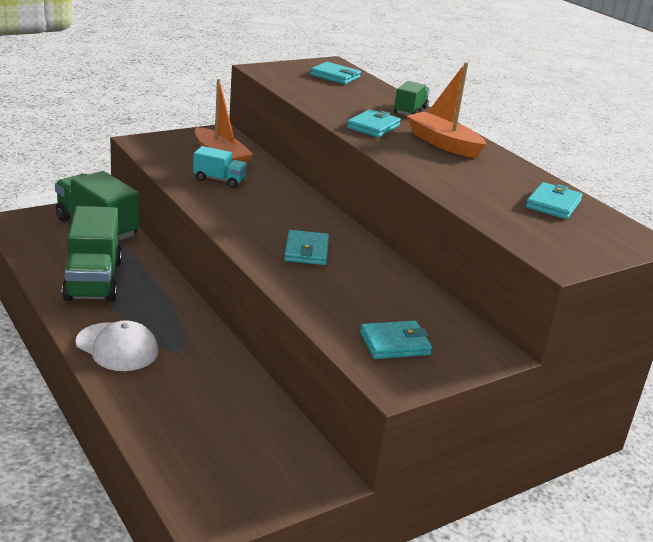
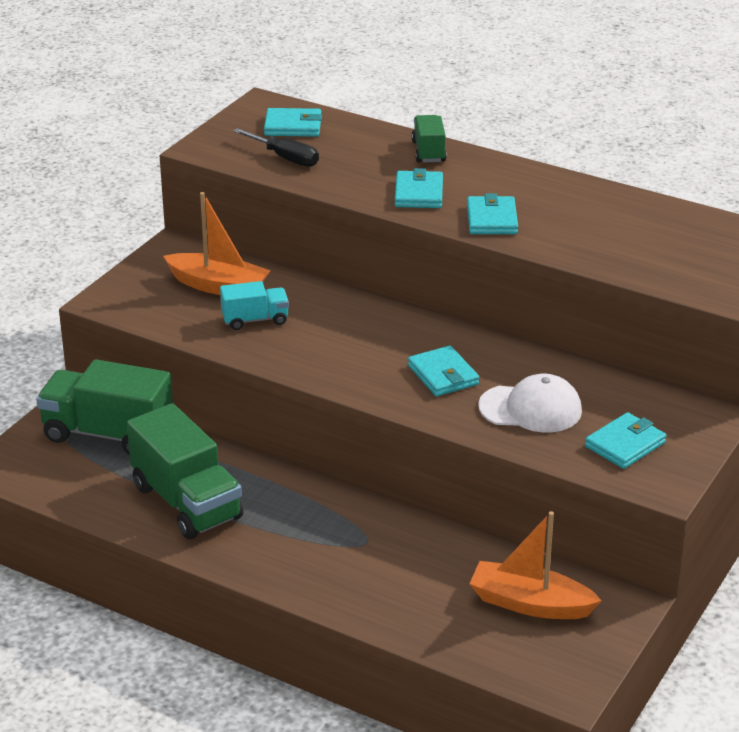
camera: 25 degrees left, 5 degrees up
white cap [75,320,158,371] -> white cap moved to [478,374,582,433]
orange boat [407,62,486,158] -> orange boat moved to [469,511,602,619]
turquoise wallet [526,182,583,219] -> turquoise wallet moved to [467,193,518,234]
none -> black screwdriver [233,128,319,167]

